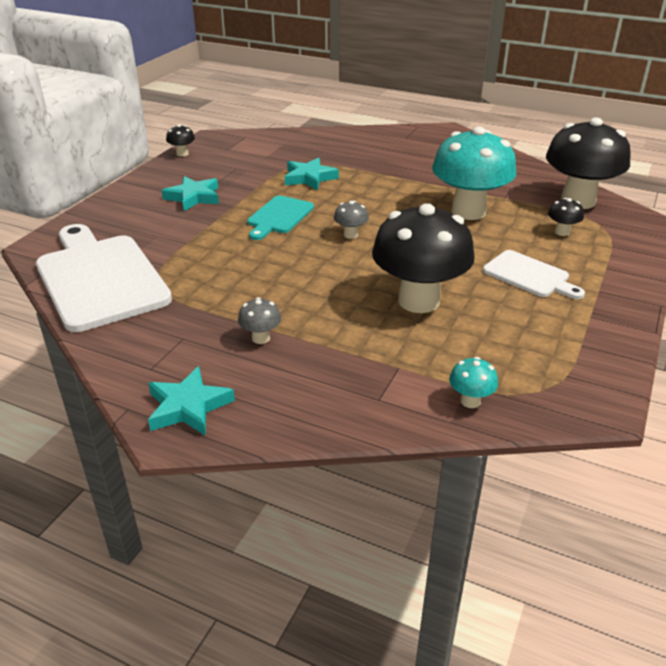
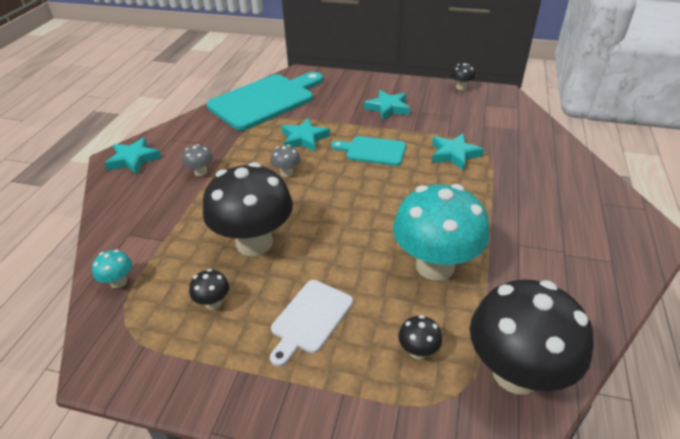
camera: 80 degrees right, 5 degrees up
white cutting board [36,224,172,332] -> turquoise cutting board [207,72,323,131]
grey mushroom [334,201,369,239] -> grey mushroom moved to [270,145,300,177]
none -> black mushroom [189,269,229,310]
none -> turquoise star [281,118,330,152]

